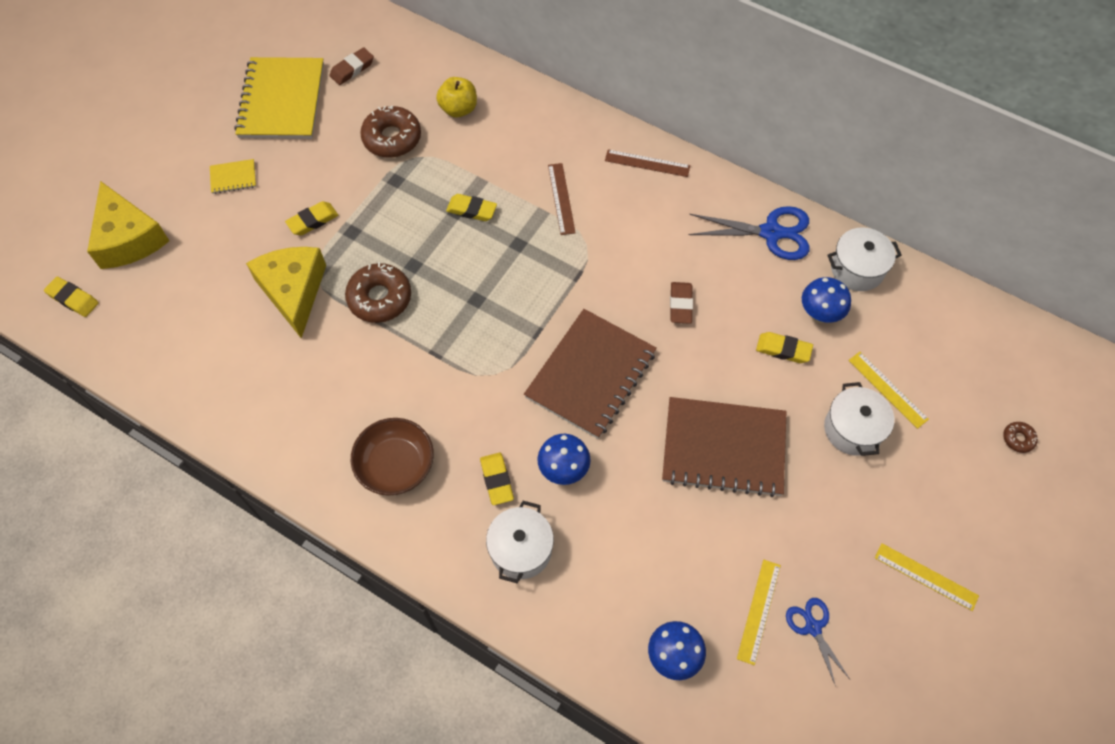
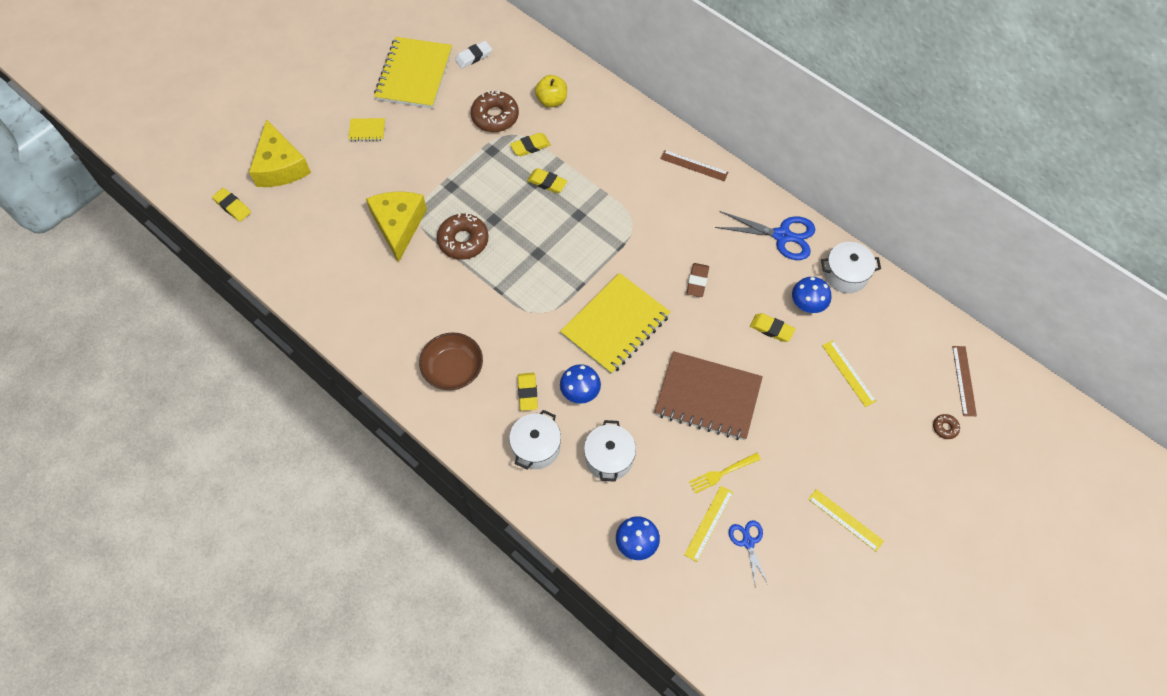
camera: 10 degrees right, 0 degrees up
yellow eraser [285,201,338,235] -> yellow eraser moved to [510,133,551,156]
brown eraser [329,47,374,85] -> white eraser [455,41,492,68]
brown notebook [524,309,657,439] -> yellow notebook [560,273,671,374]
brown ruler [548,163,576,235] -> brown ruler moved to [952,346,977,416]
white pot [824,382,894,456] -> white pot moved to [584,420,636,482]
none -> yellow fork [689,453,761,494]

